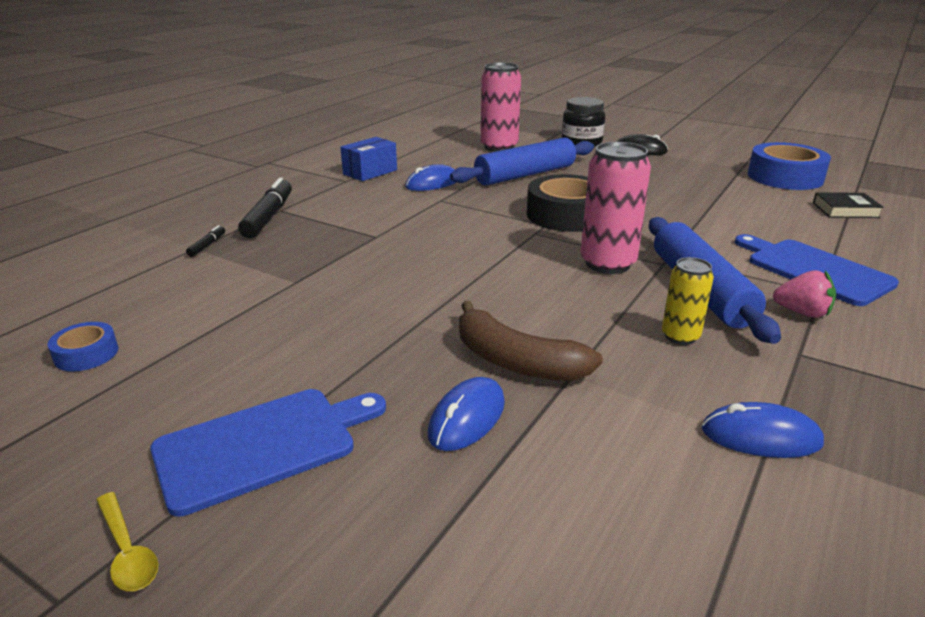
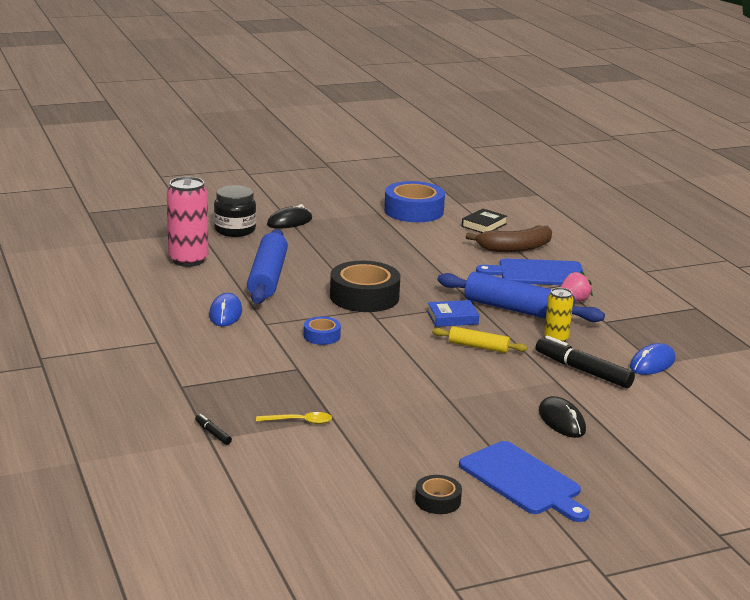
camera: 55 degrees left, 5 degrees down
blue tape [47,322,118,371] -> blue tape moved to [304,316,341,345]
yellow spoon [96,492,158,591] -> yellow spoon moved to [256,412,332,424]
blue cutting board [150,389,386,517] -> blue cutting board turned 135 degrees clockwise [459,441,589,522]
black marker [238,177,292,238] -> black marker moved to [536,336,635,388]
blue box [340,137,397,181] -> none
blue mouse [428,377,505,451] -> black mouse [539,396,586,438]
brown banana [459,301,603,381] -> brown banana moved to [466,226,552,252]
pink can [581,142,651,274] -> blue book [427,300,479,327]
none -> black tape [415,475,462,514]
none -> yellow rolling pin [432,326,527,353]

